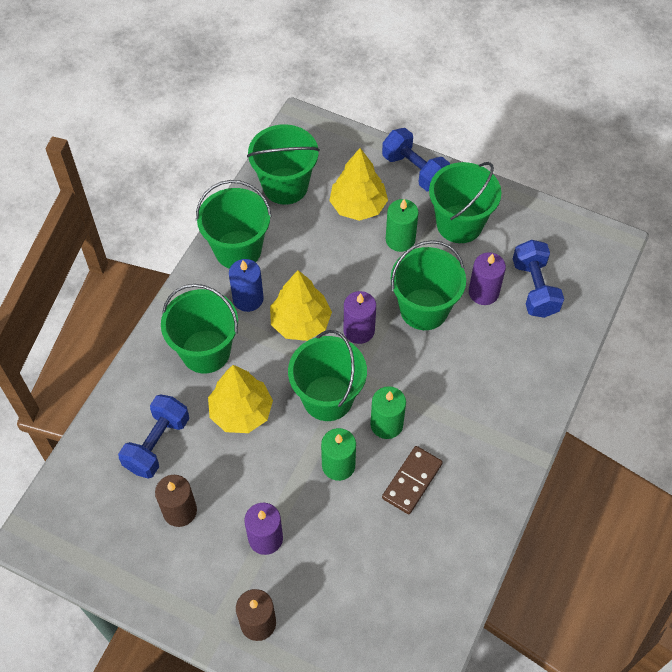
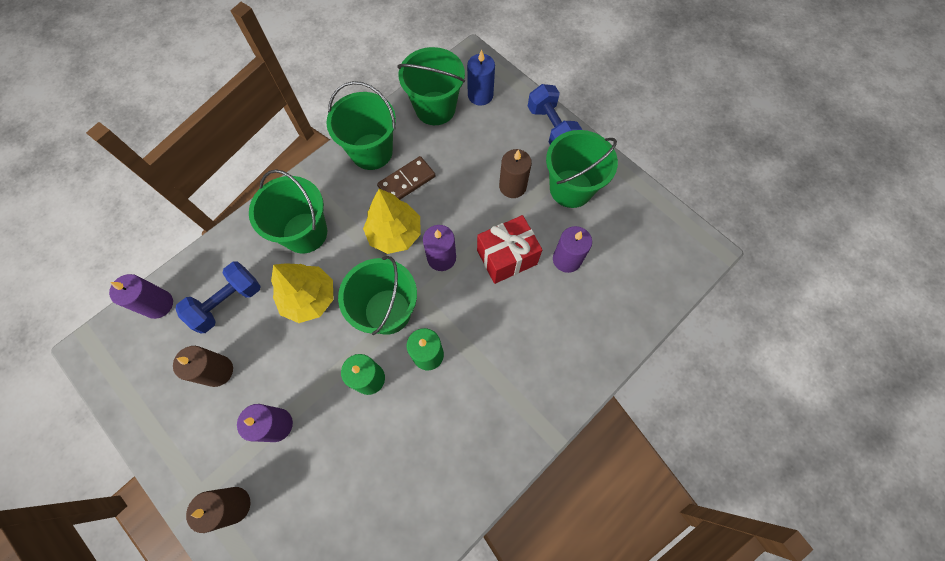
camera: 20 degrees right, 10 degrees up
blue candle [229,259,264,312] -> blue candle moved to [467,50,495,106]
yellow tree [329,148,388,221] -> none
brown domino [382,446,443,514] -> brown domino moved to [377,156,436,200]
green candle [386,199,419,252] -> brown candle [499,149,532,198]
green bucket [391,240,466,330] -> red gift [477,215,542,284]
blue dumbbell [513,240,564,318] -> none
none -> purple candle [109,274,173,319]

